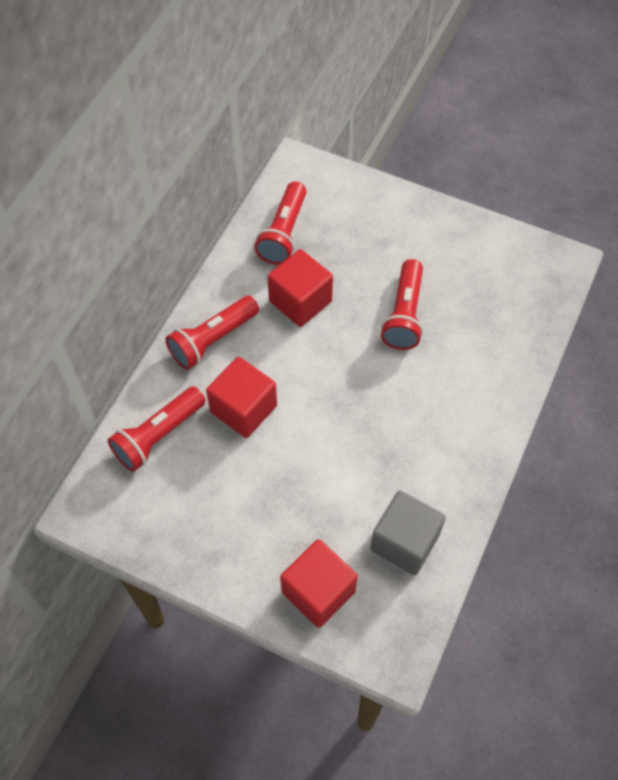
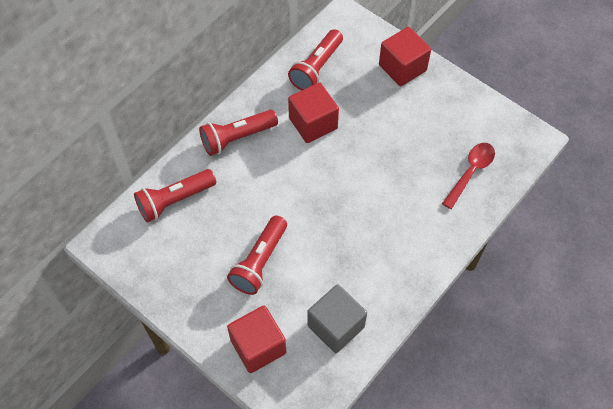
camera: 15 degrees right, 0 degrees up
red cube [206,357,277,438] -> red cube moved to [379,27,431,86]
red flashlight [381,259,423,350] -> red flashlight moved to [227,215,287,295]
none -> red spoon [442,143,495,209]

